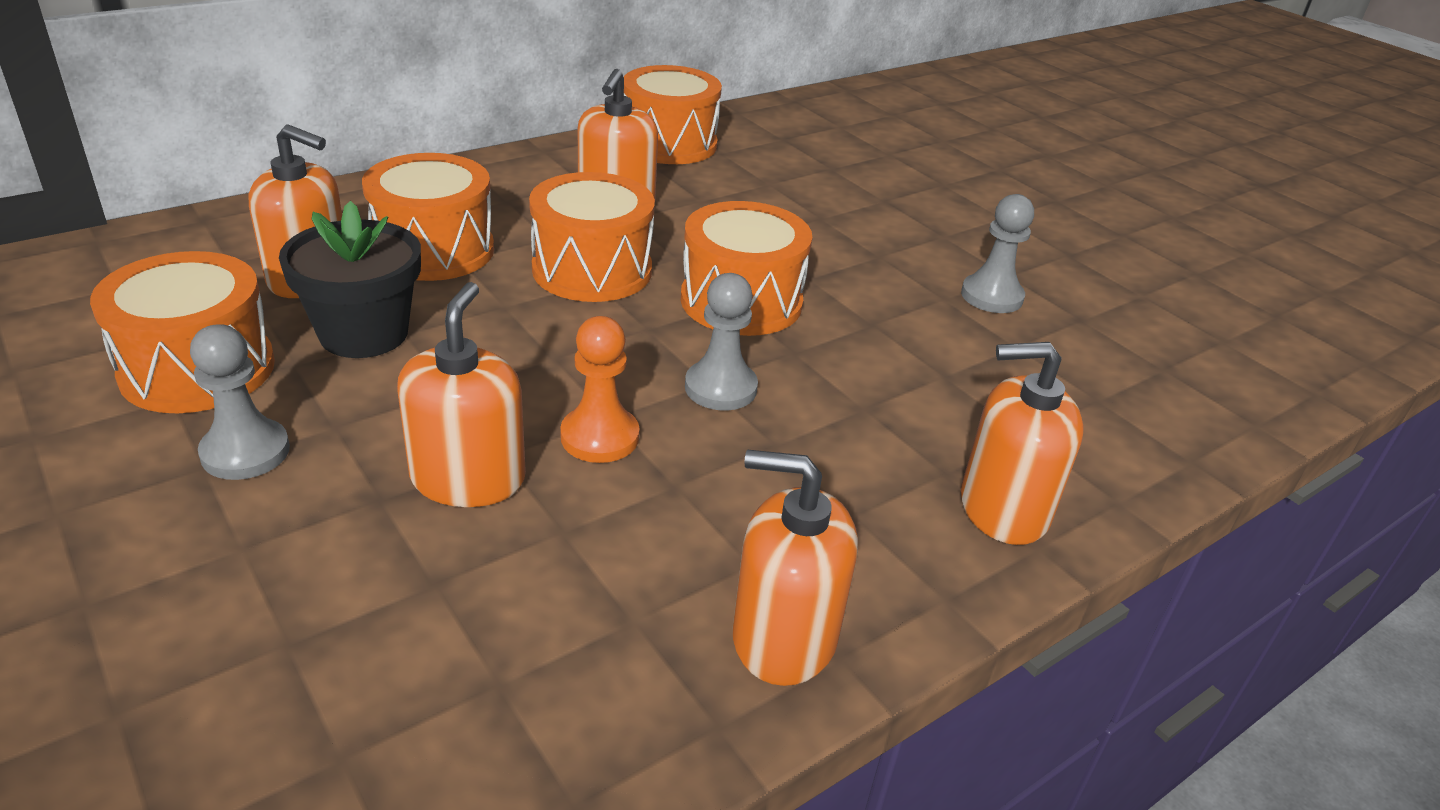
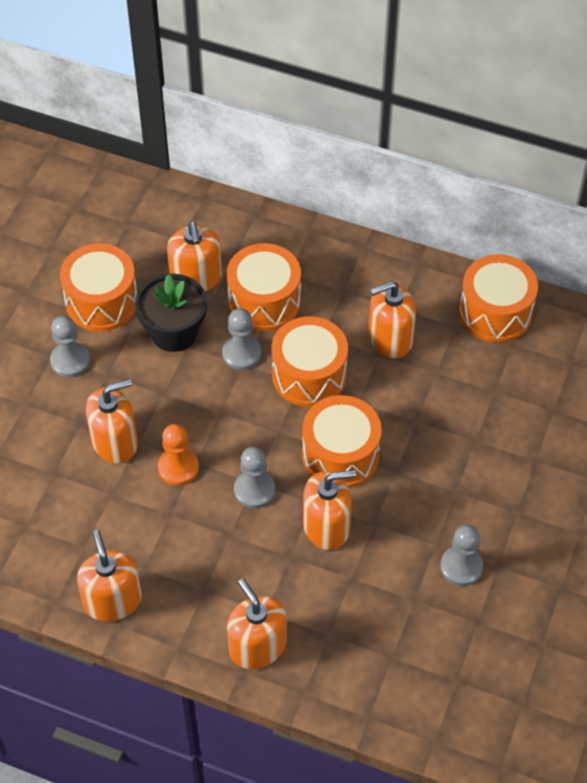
camera: 60 degrees right, 20 degrees up
none -> grey pawn [222,308,261,370]
none -> orange soap dispenser [303,470,356,550]

